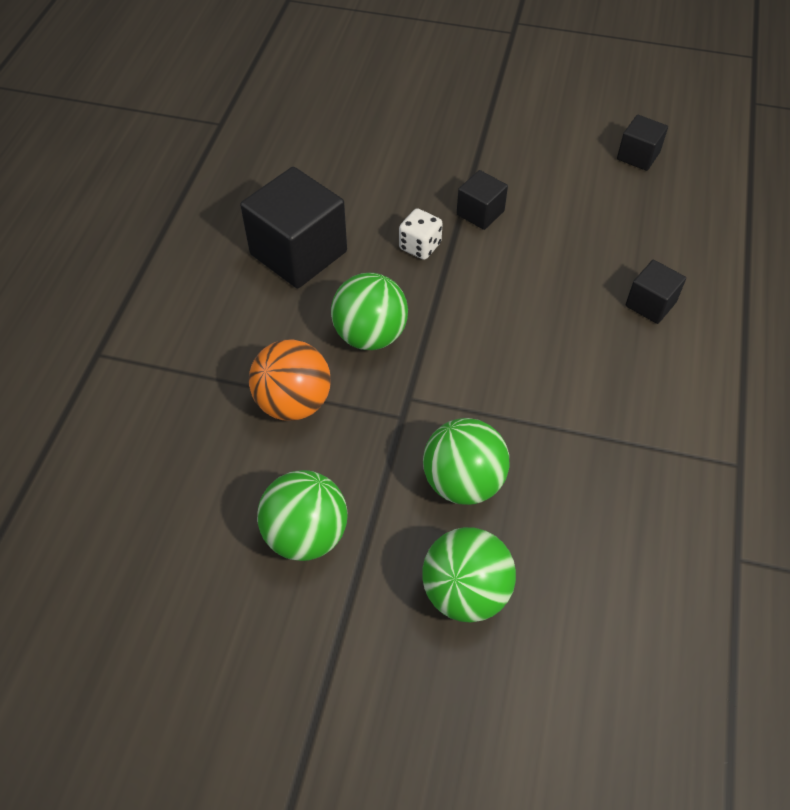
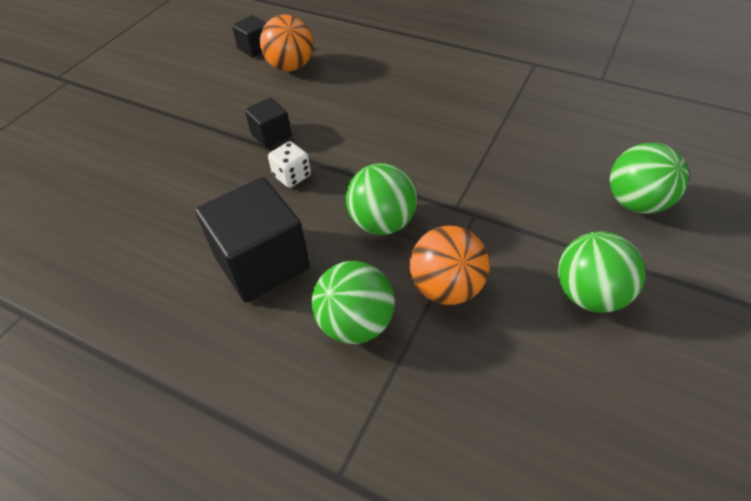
camera: 75 degrees left, 5 degrees down
green ball [423,418,509,505] -> green ball moved to [312,261,395,344]
black cube [625,260,686,324] -> none
none -> orange ball [260,14,314,71]

